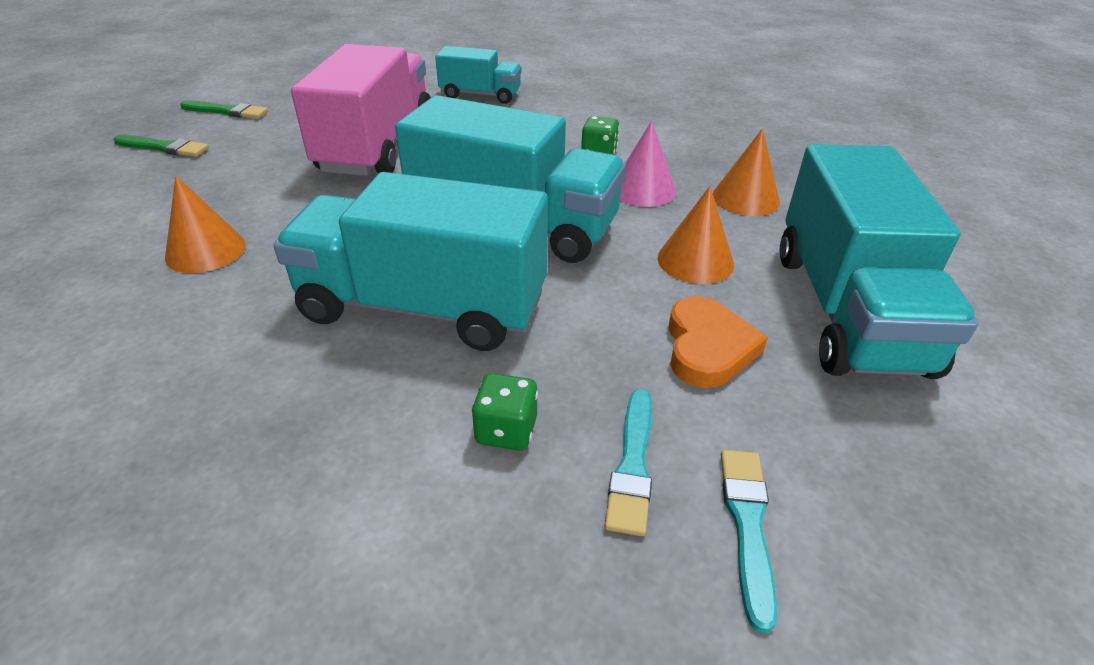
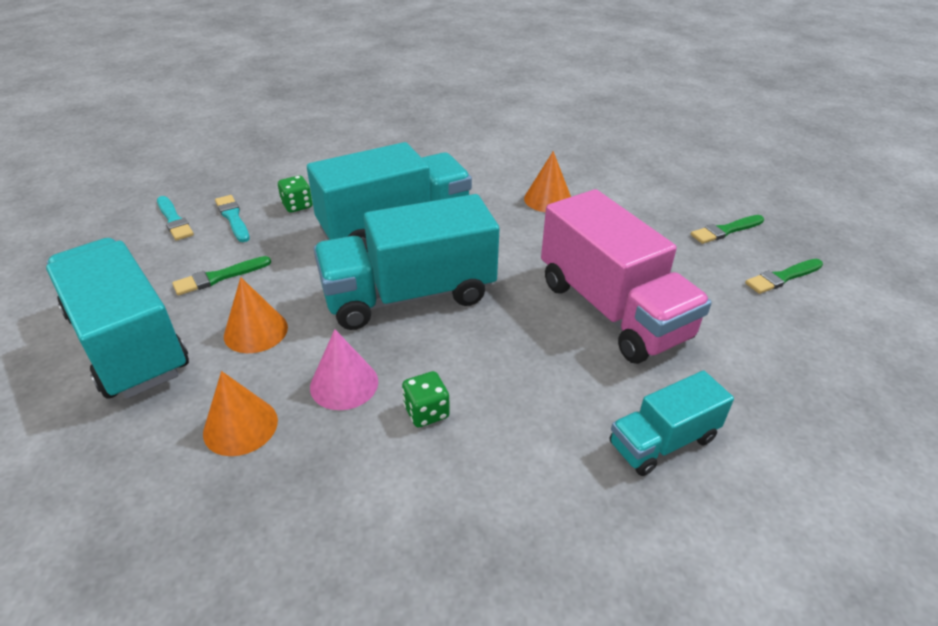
camera: 140 degrees right, 0 degrees up
orange heart [668,296,768,388] -> green brush [172,256,271,295]

